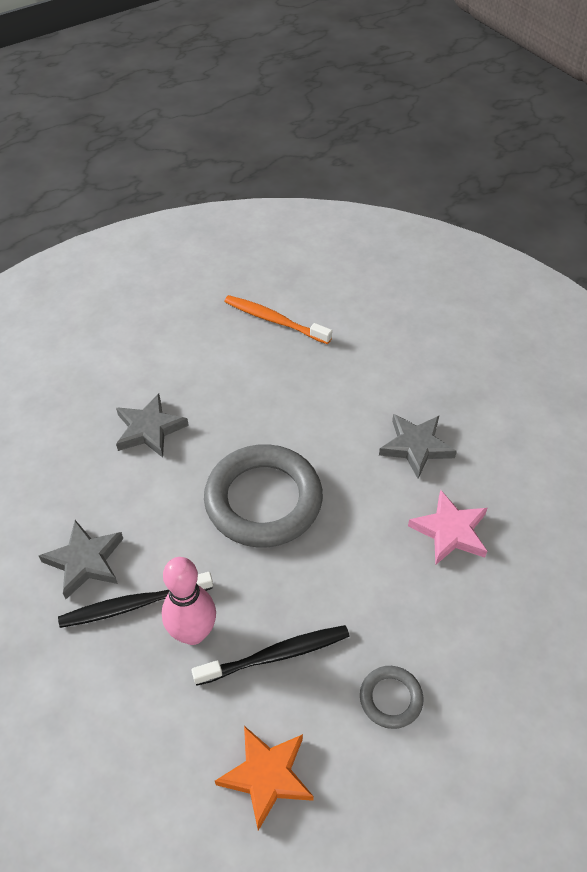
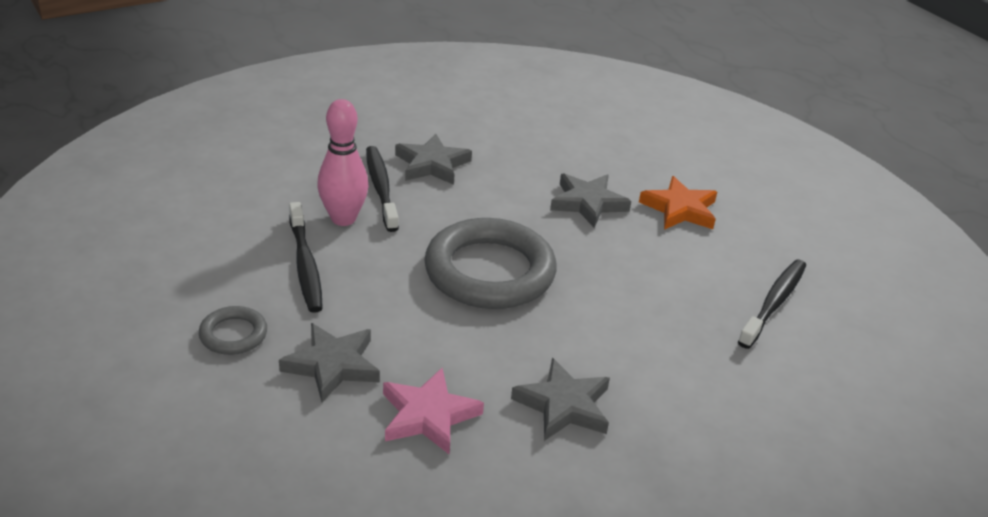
camera: 90 degrees right, 15 degrees down
orange star [215,726,314,831] -> orange star moved to [639,176,717,230]
orange toothbrush [224,295,332,344] -> black toothbrush [738,259,806,349]
none -> grey star [279,323,380,402]

